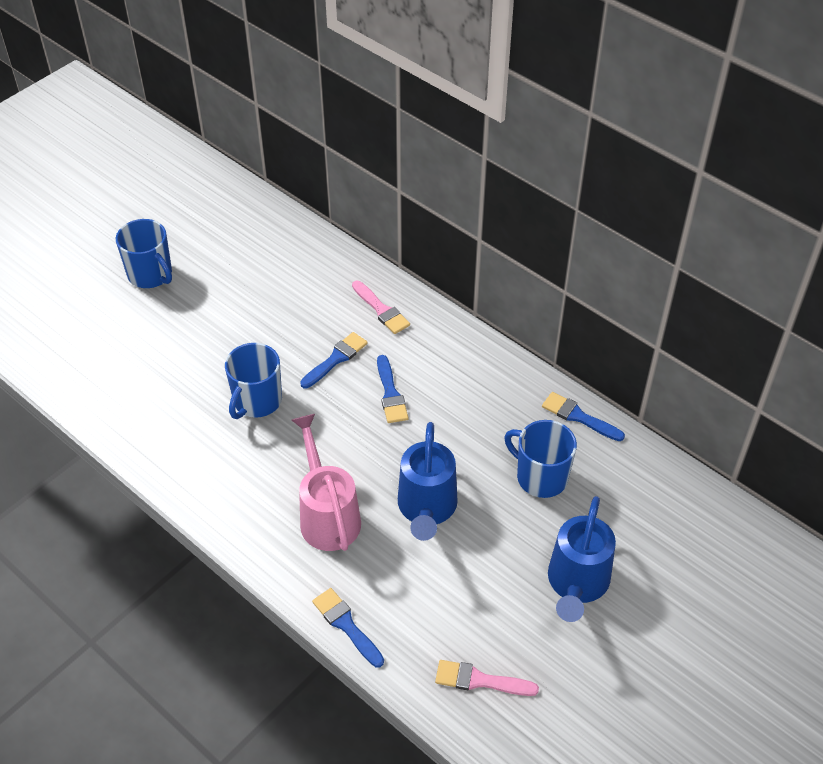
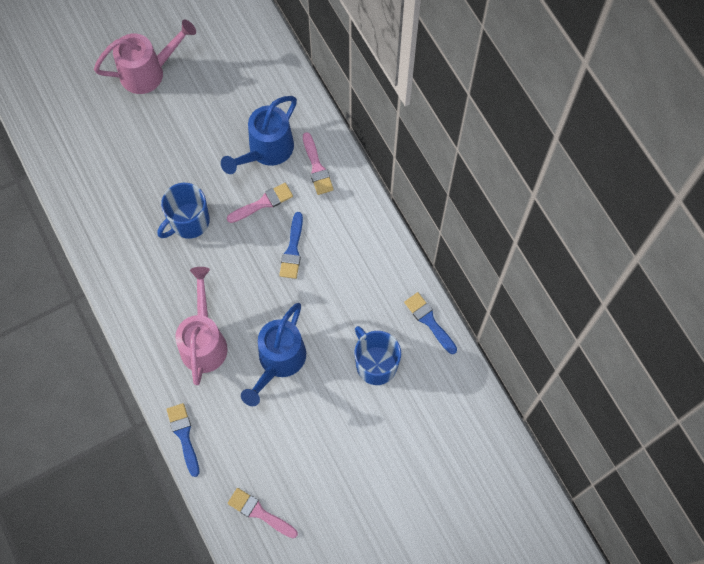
camera: 20 degrees right, 20 degrees up
blue mug [116,219,172,288] -> pink watering can [94,20,196,94]
blue brush [300,332,368,388] -> pink brush [227,183,293,223]
blue watering can [548,496,616,622] -> blue watering can moved to [221,96,297,174]

